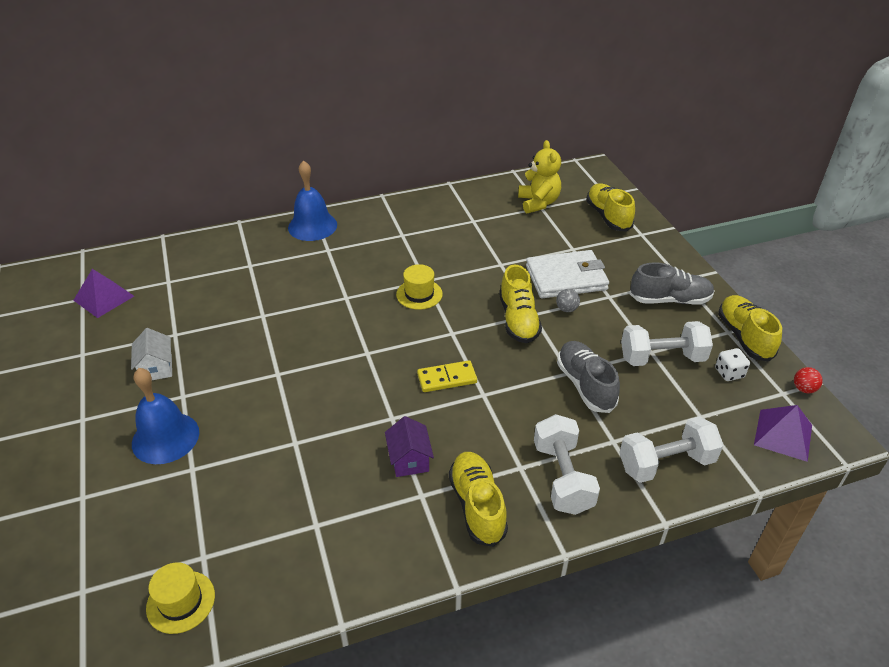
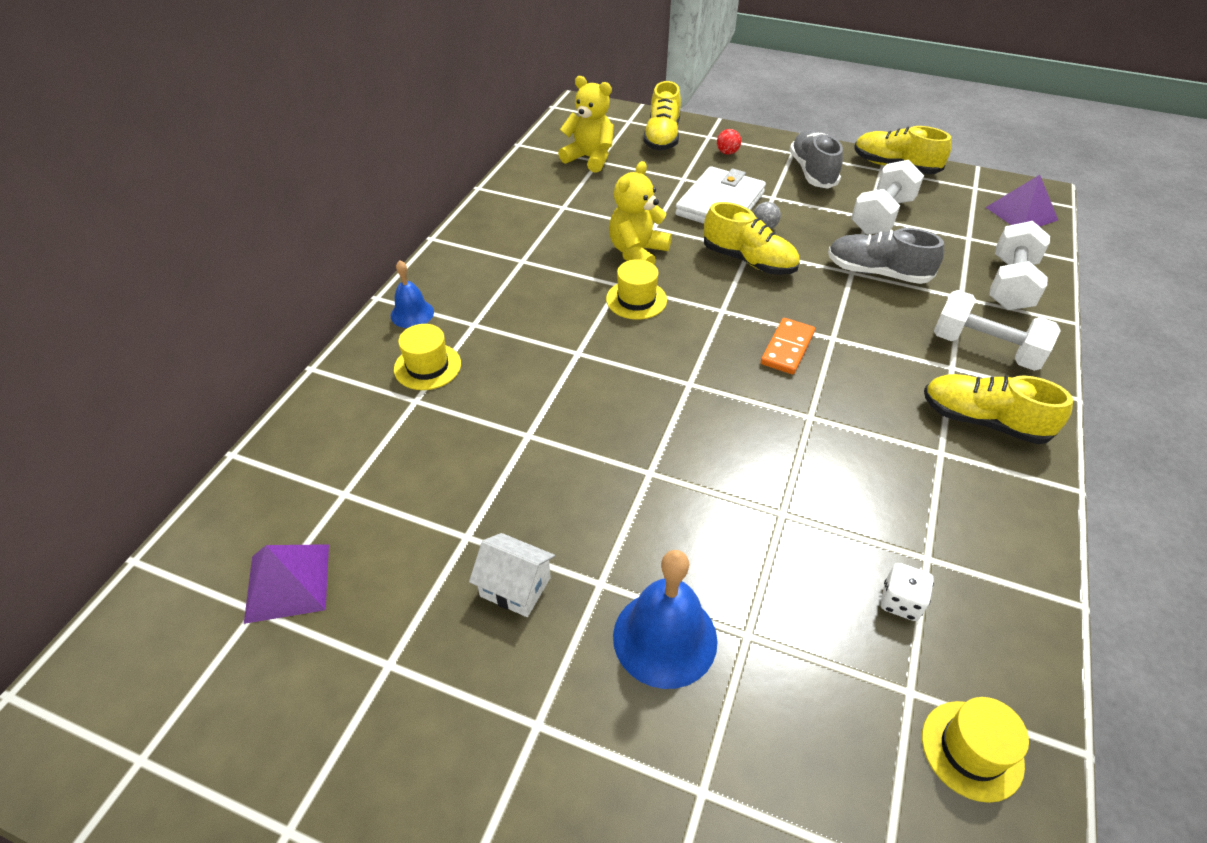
camera: 50 degrees left, 5 degrees up
blue bell [288,160,337,241] -> blue bell [391,260,434,328], size x0.59
purple house [385,416,434,477] -> none
yellow domino [417,360,477,392] -> orange domino [761,318,815,374]
yellow shoe [586,183,635,232] -> yellow shoe turned 105 degrees counterclockwise [643,81,681,150]
grey shoe [630,262,715,304] -> grey shoe turned 45 degrees counterclockwise [790,130,843,189]
white dice [715,348,750,381] -> white dice moved to [880,563,934,621]
red ball [794,367,823,393] -> red ball moved to [717,129,741,154]
none -> yellow hat [394,324,461,390]
none -> yellow teddy bear [609,161,672,264]

